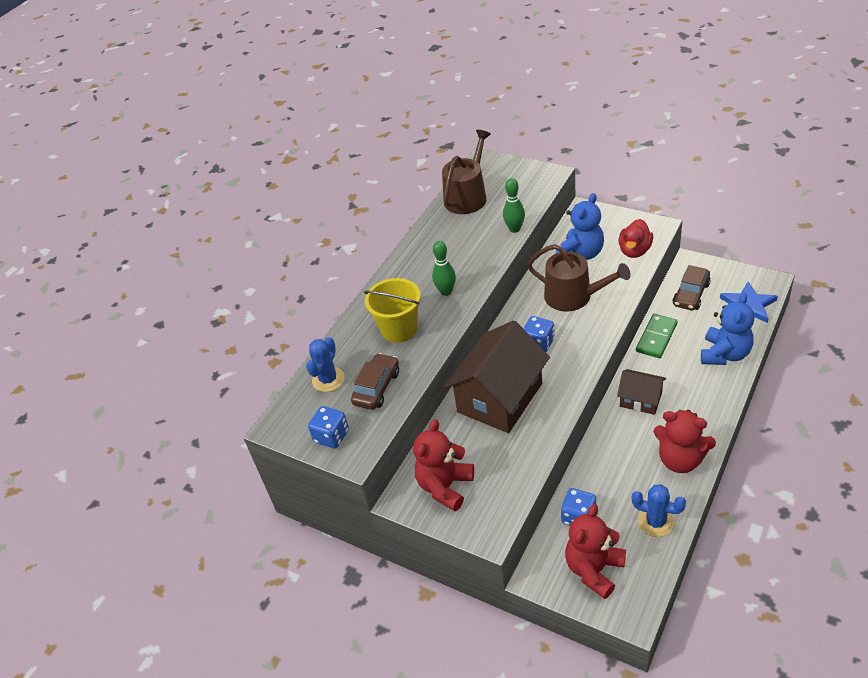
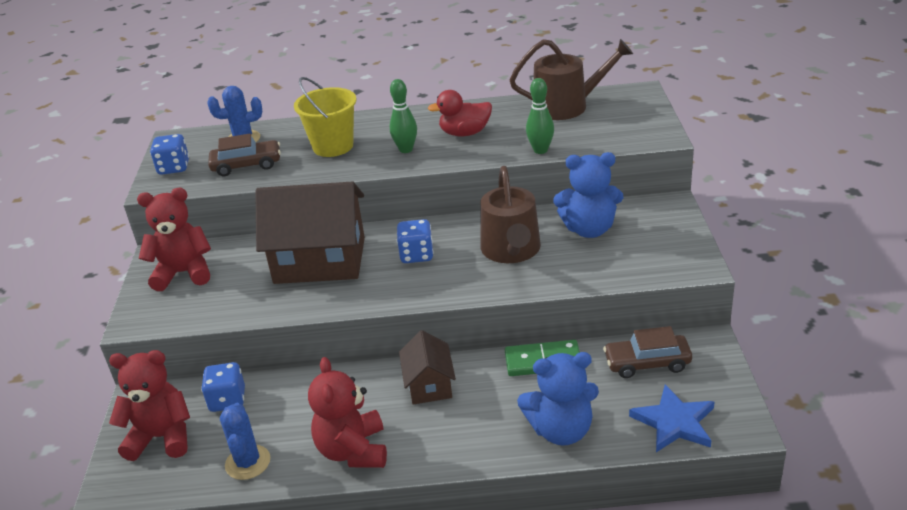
camera: 55 degrees right, 10 degrees down
red duck [619,219,653,258] -> red duck moved to [427,90,492,136]

